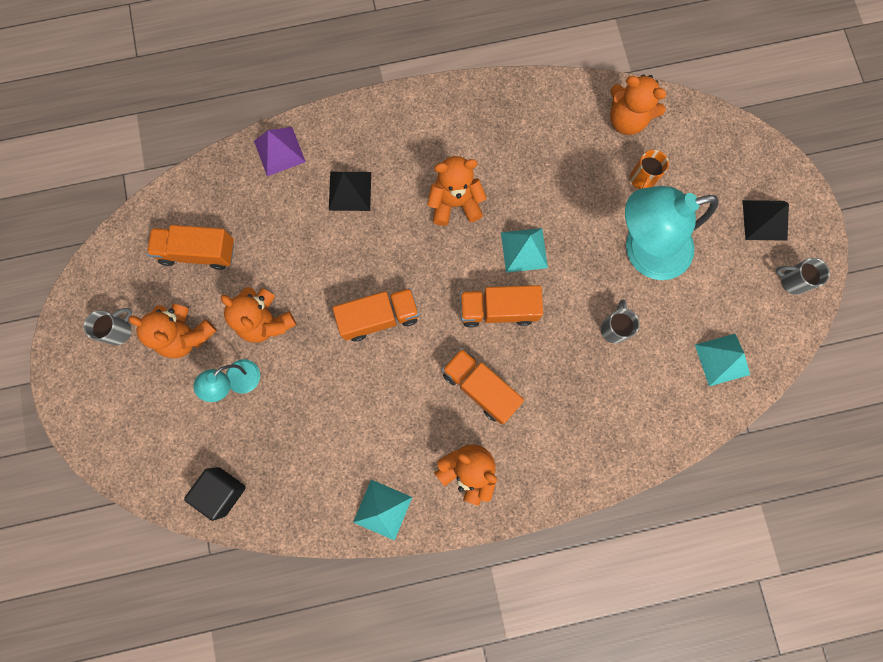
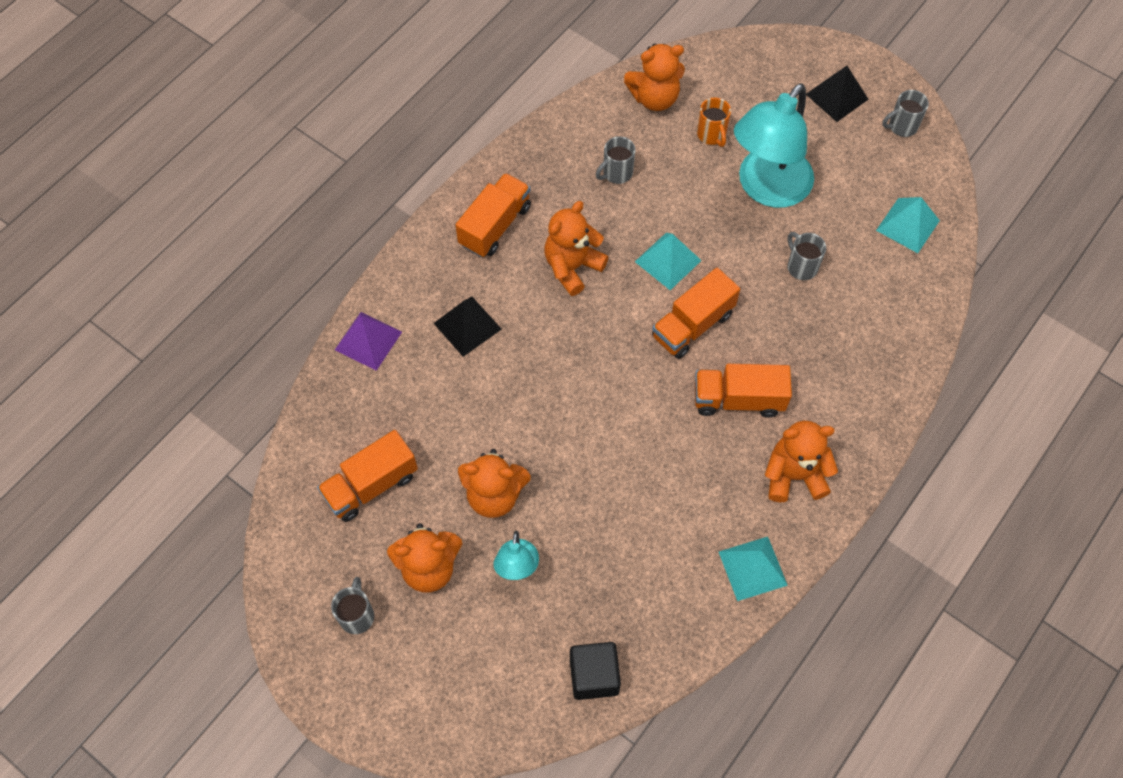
camera: 40 degrees left, 15 degrees down
orange truck [333,288,419,341] -> orange truck moved to [455,173,531,257]
none -> grey mug [596,136,636,184]

